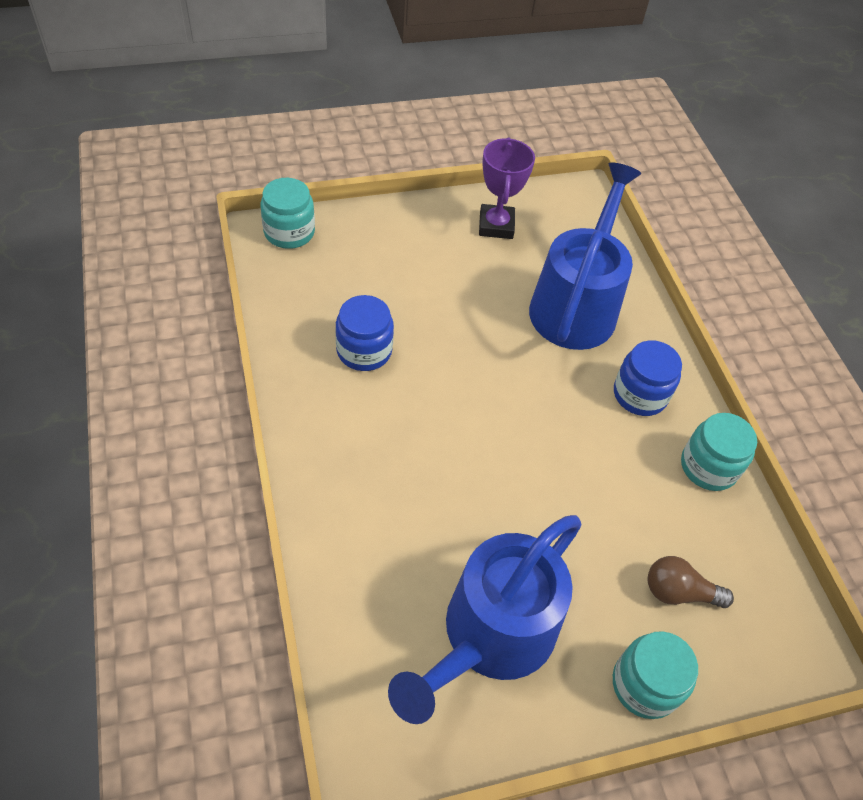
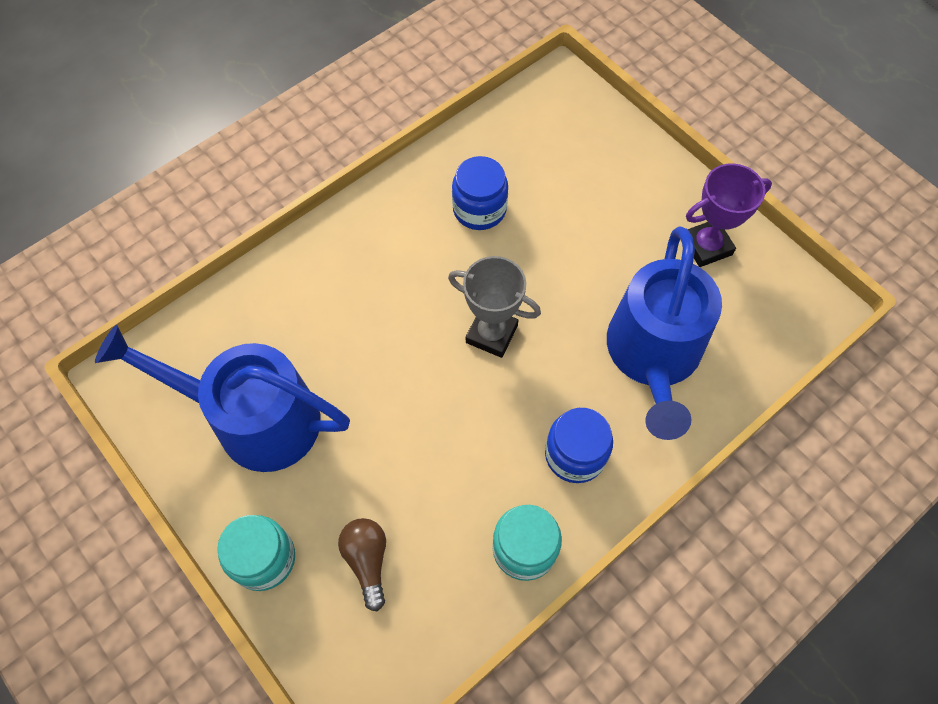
camera: 70 degrees right, 10 degrees up
turquoise jar [260,178,315,249] -> none
blue watering can [529,162,641,350] -> blue watering can turned 105 degrees clockwise [607,226,722,440]
none -> grey trophy [448,256,541,358]

